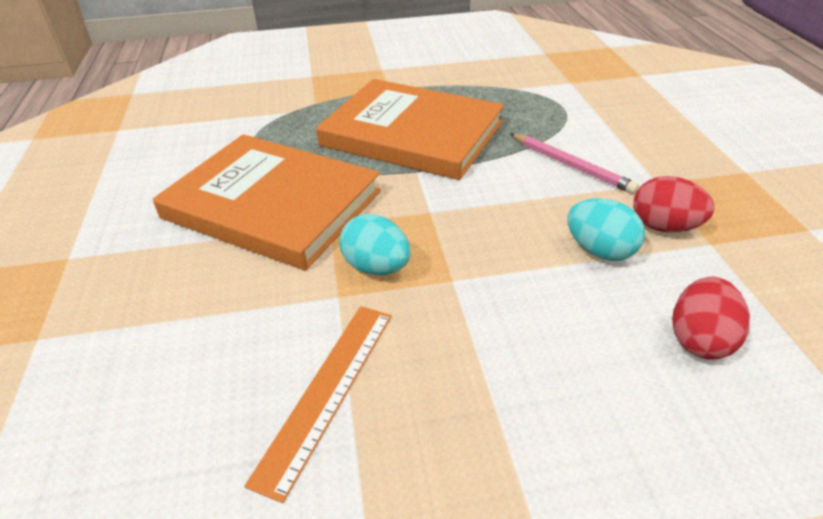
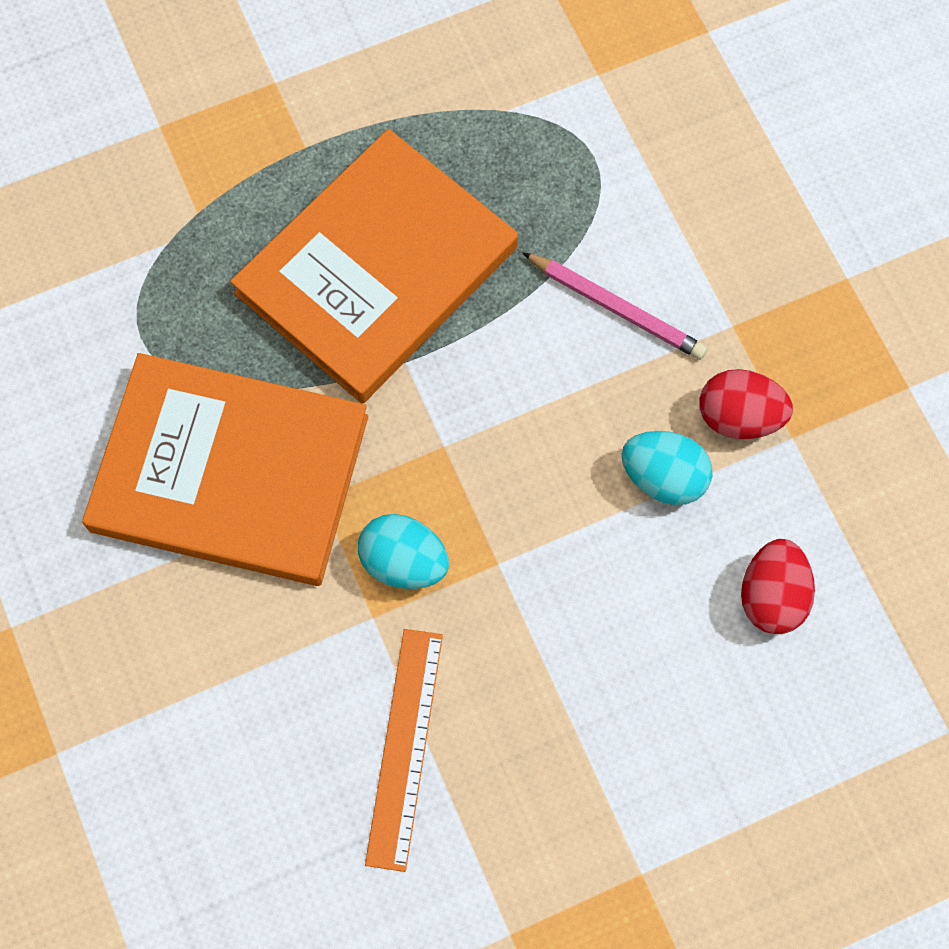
camera: 15 degrees left, 30 degrees up
orange book [316,79,504,180] -> orange book turned 60 degrees counterclockwise [230,129,518,404]

